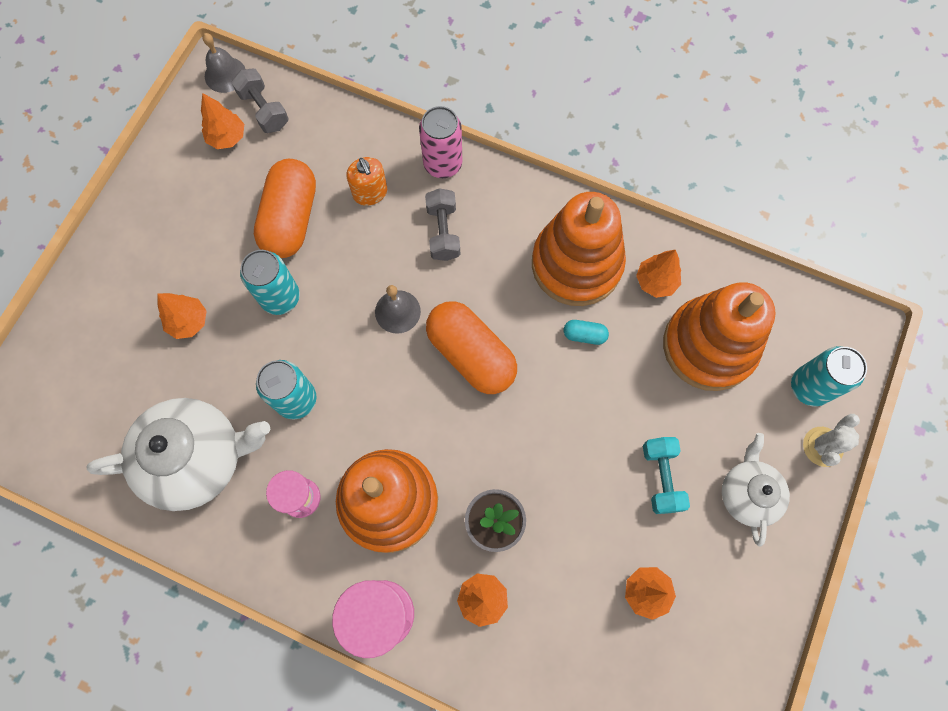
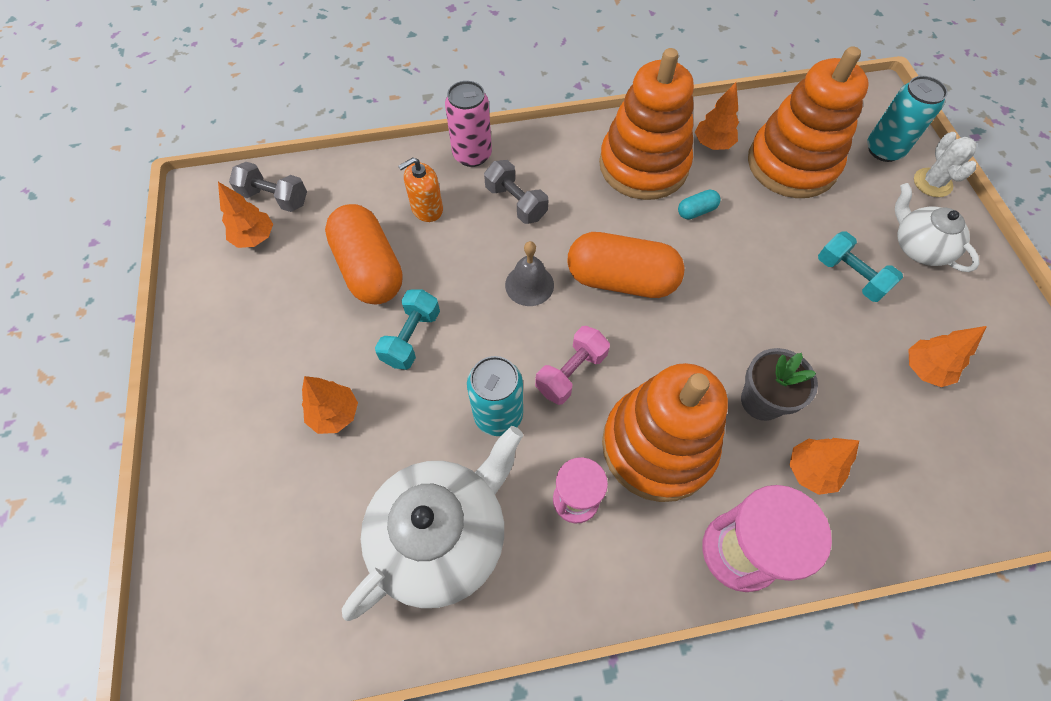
camera: 35 degrees left, 10 degrees down
grey bell [203,33,245,93] -> none
turquoise can [240,250,300,315] -> turquoise dumbbell [375,289,440,370]
orange soap dispenser [346,157,387,206] -> orange soap dispenser turned 120 degrees clockwise [398,157,443,222]
none -> pink dumbbell [535,326,610,405]

